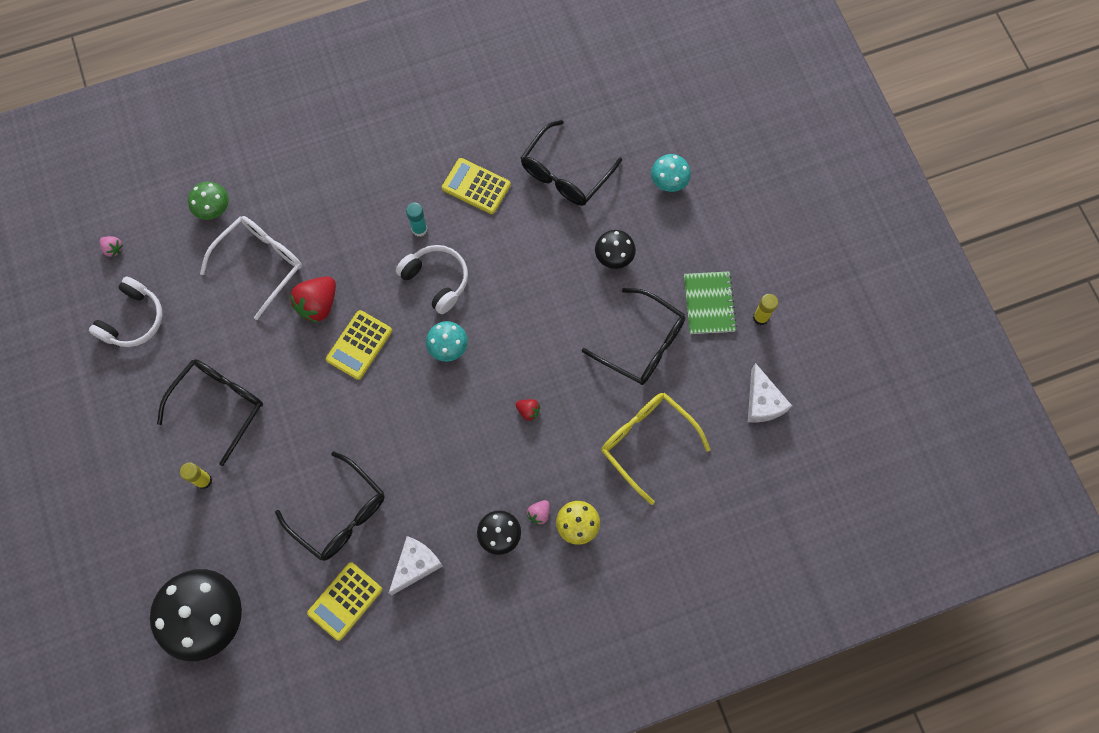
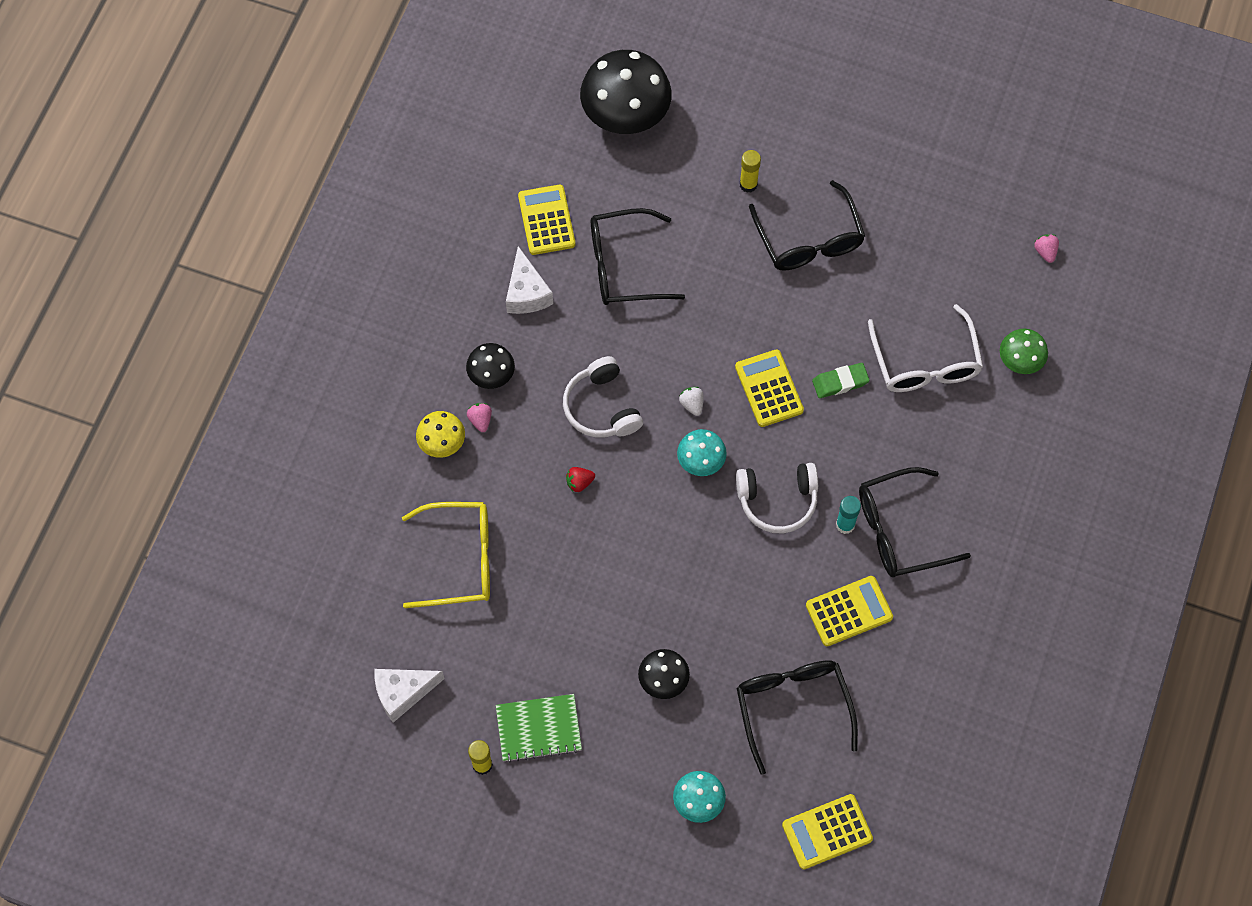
camera: 130 degrees right, 5 degrees down
white headphones [89,276,163,347] -> white headphones moved to [563,356,643,437]
pink strawberry [100,236,123,257] -> pink strawberry turned 90 degrees clockwise [1034,234,1059,263]
red strawberry [290,276,336,323] -> green eraser [812,363,870,398]
black glasses [582,288,686,385] -> black glasses moved to [859,467,971,577]
green notebook [684,271,737,334] -> green notebook turned 45 degrees counterclockwise [496,694,582,763]
white cheese [748,363,792,423] -> white cheese turned 45 degrees counterclockwise [375,669,445,723]
none -> white strawberry [679,387,703,416]
none -> yellow calculator [782,794,873,869]

